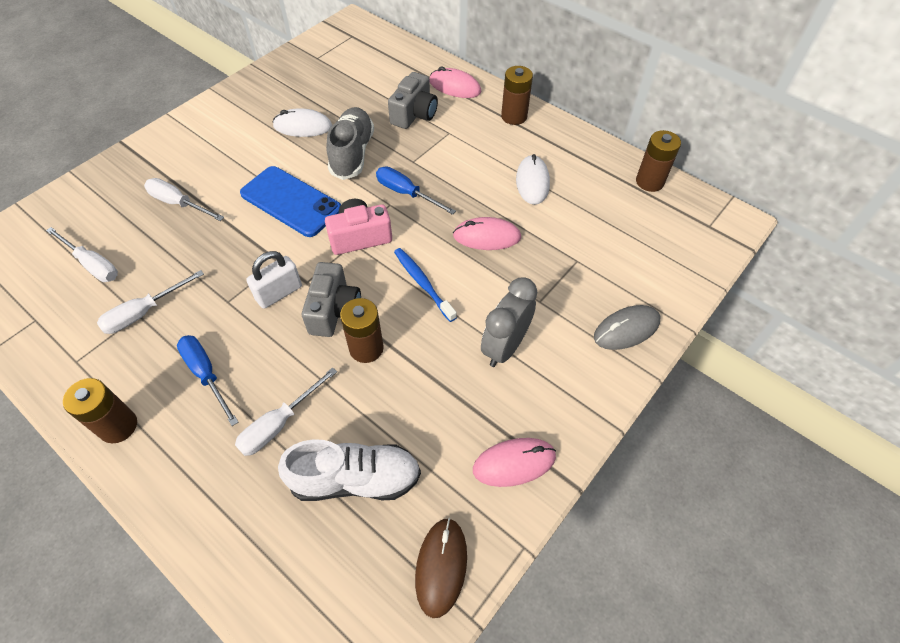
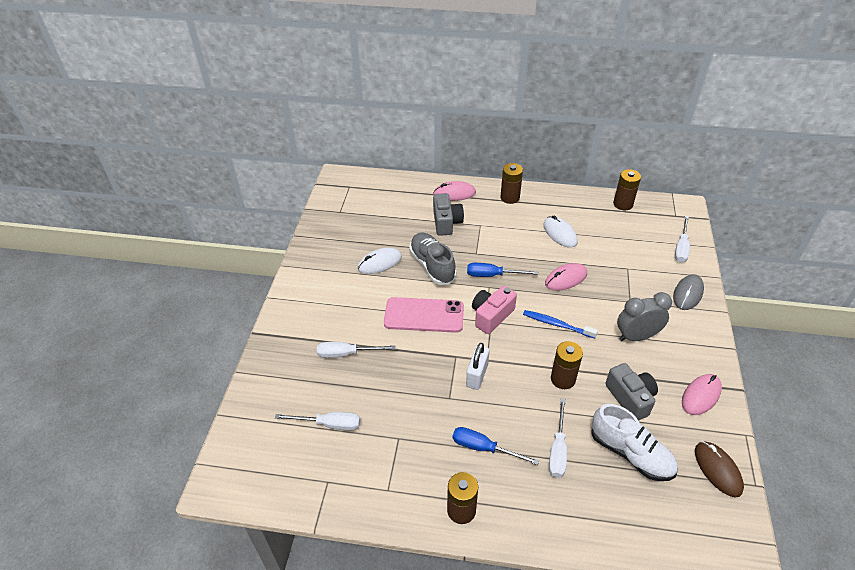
camera: 30 degrees left, 10 degrees down
white screwdriver [97,270,204,334] -> white screwdriver moved to [675,216,690,263]
blue phone [240,166,341,237] -> pink phone [384,297,464,333]
white shoe [278,439,421,501] -> white shoe turned 75 degrees clockwise [591,404,678,481]
grey camera [302,262,361,337] -> grey camera moved to [605,363,658,421]
grey clock [481,277,537,367] -> grey clock turned 75 degrees clockwise [617,292,672,341]

